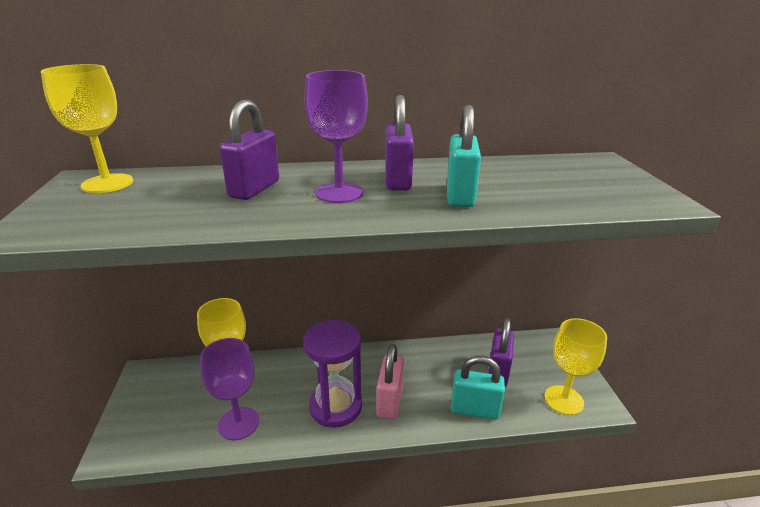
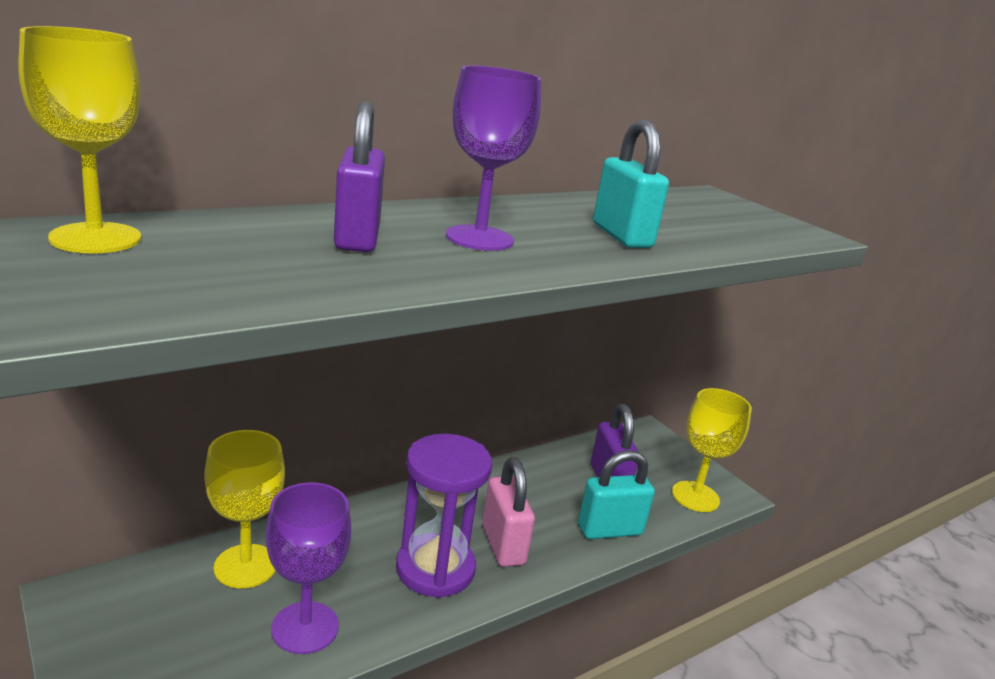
camera: 30 degrees left, 5 degrees down
purple padlock [385,95,414,190] -> none

